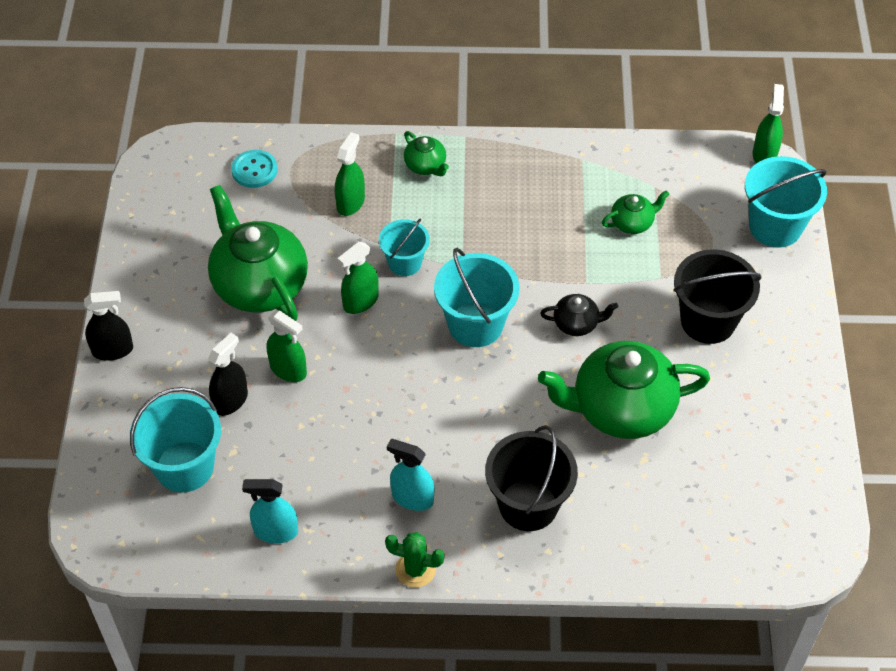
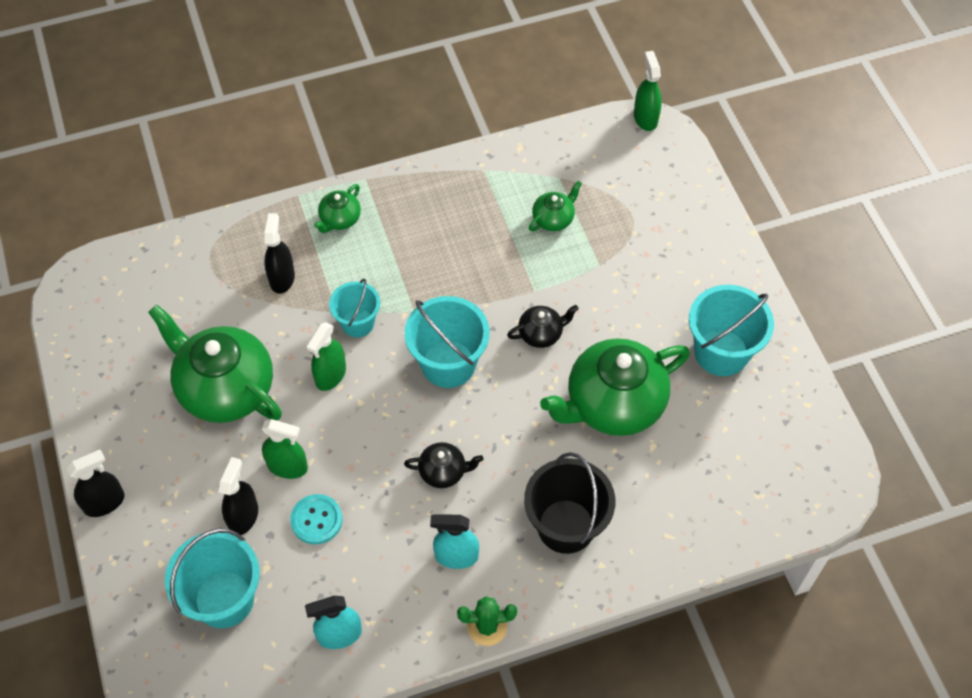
camera: 20 degrees left, 5 degrees up
turquoise button [231,150,277,188] -> turquoise button moved to [290,494,342,544]
green spray bottle [335,132,365,216] -> black spray bottle [264,213,295,294]
green teapot [404,131,449,176] -> green teapot turned 90 degrees clockwise [314,184,361,233]
black bucket [673,249,762,344] -> none
turquoise bucket [745,156,827,248] -> turquoise bucket moved to [689,285,774,376]
none -> black teapot [404,442,484,488]

